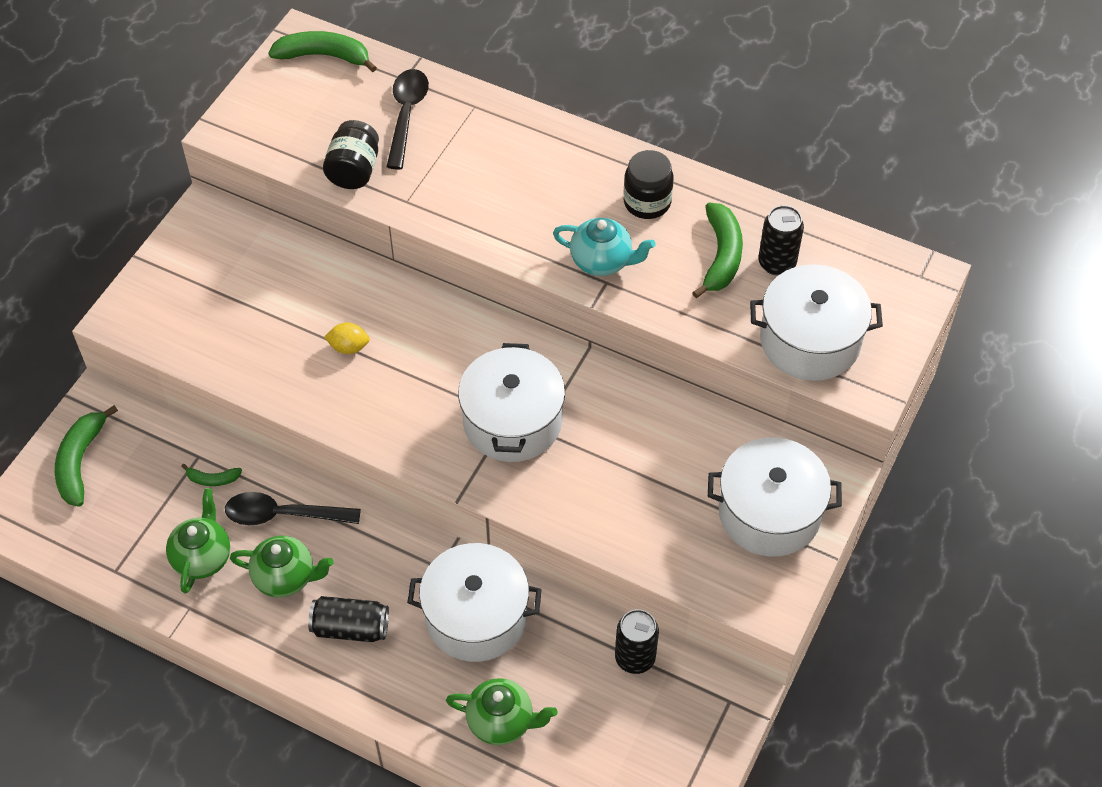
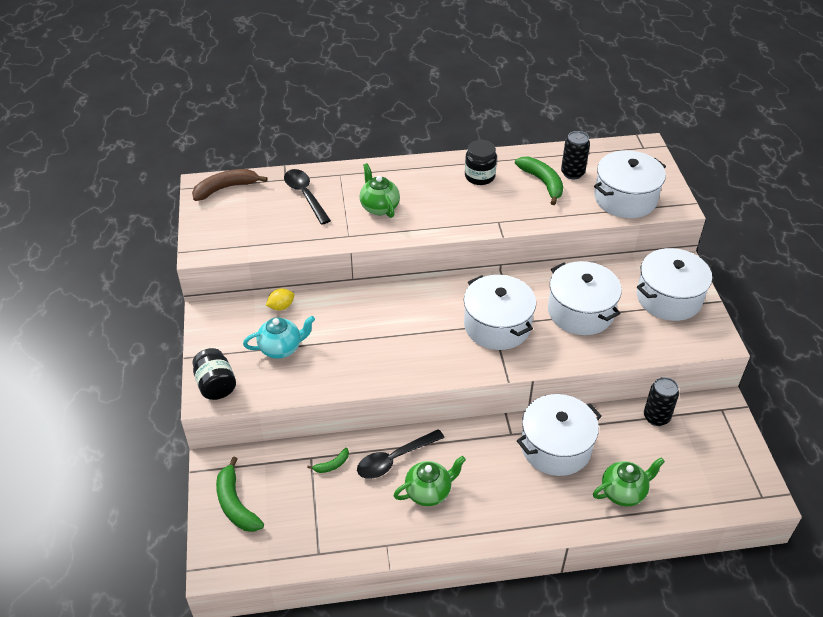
camera: 35 degrees left, 10 degrees down
green teapot [166,488,230,593] -> green teapot moved to [360,163,400,218]
green banana [268,31,377,72] -> brown banana [192,169,267,201]
black can [308,596,389,642] -> none
black jar [323,120,379,189] -> black jar moved to [192,348,236,400]
yellow lemon [324,322,370,354] -> yellow lemon moved to [266,288,294,310]
turquoise teapot [553,218,656,276] -> turquoise teapot moved to [243,316,315,359]
none -> white pot [548,261,622,335]

